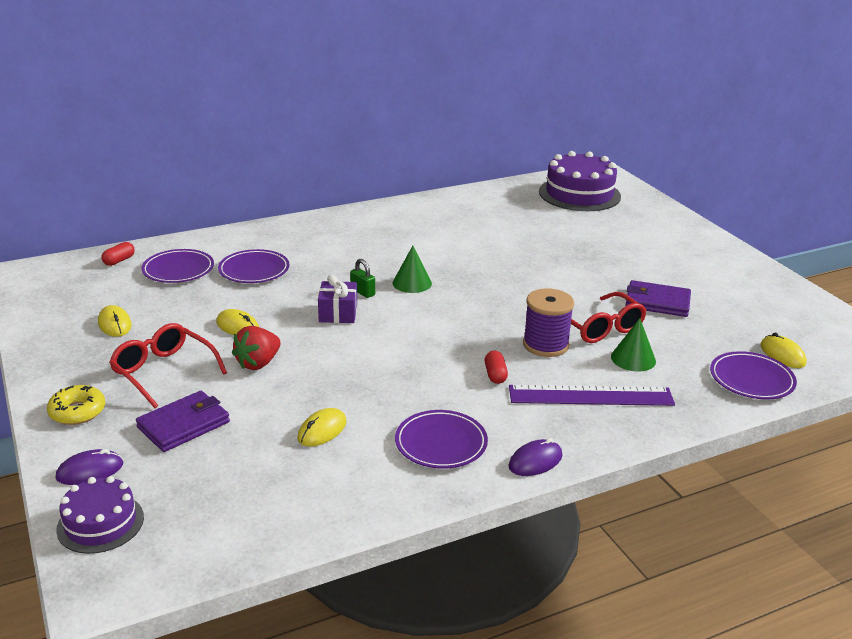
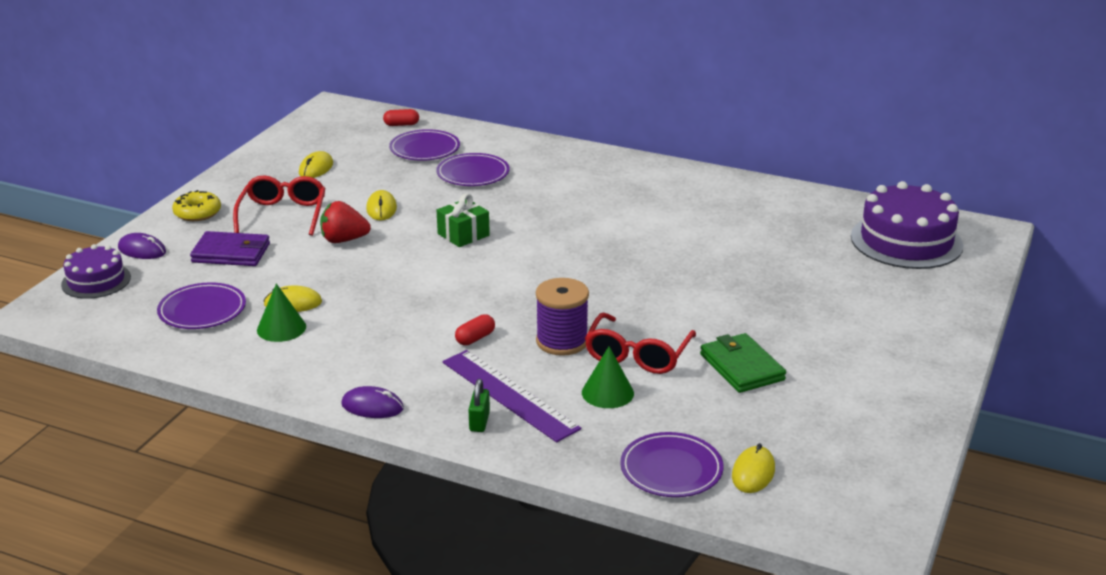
camera: 50 degrees right, 0 degrees up
purple gift [318,275,357,323] -> green gift [437,194,490,247]
green padlock [350,259,375,298] -> green padlock moved to [468,379,490,432]
green cone [393,246,432,293] -> green cone moved to [257,283,306,342]
purple plate [395,410,488,469] -> purple plate moved to [157,282,246,329]
purple wallet [626,280,691,317] -> green wallet [700,333,786,393]

